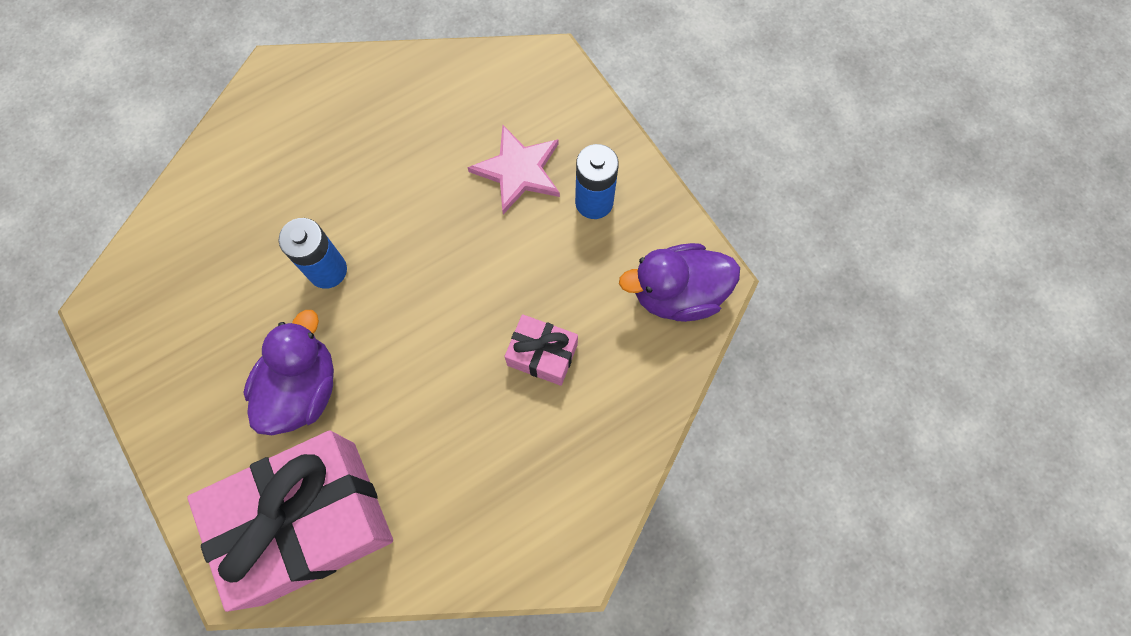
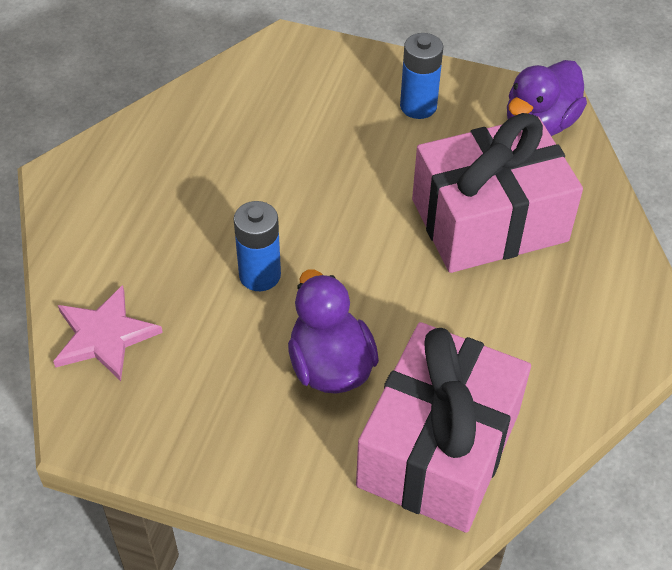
camera: 40 degrees left, 20 degrees down
pink star [467,125,560,214] -> pink star moved to [53,285,163,381]
pink gift [505,314,578,386] -> pink gift [412,113,583,273], size x2.23

